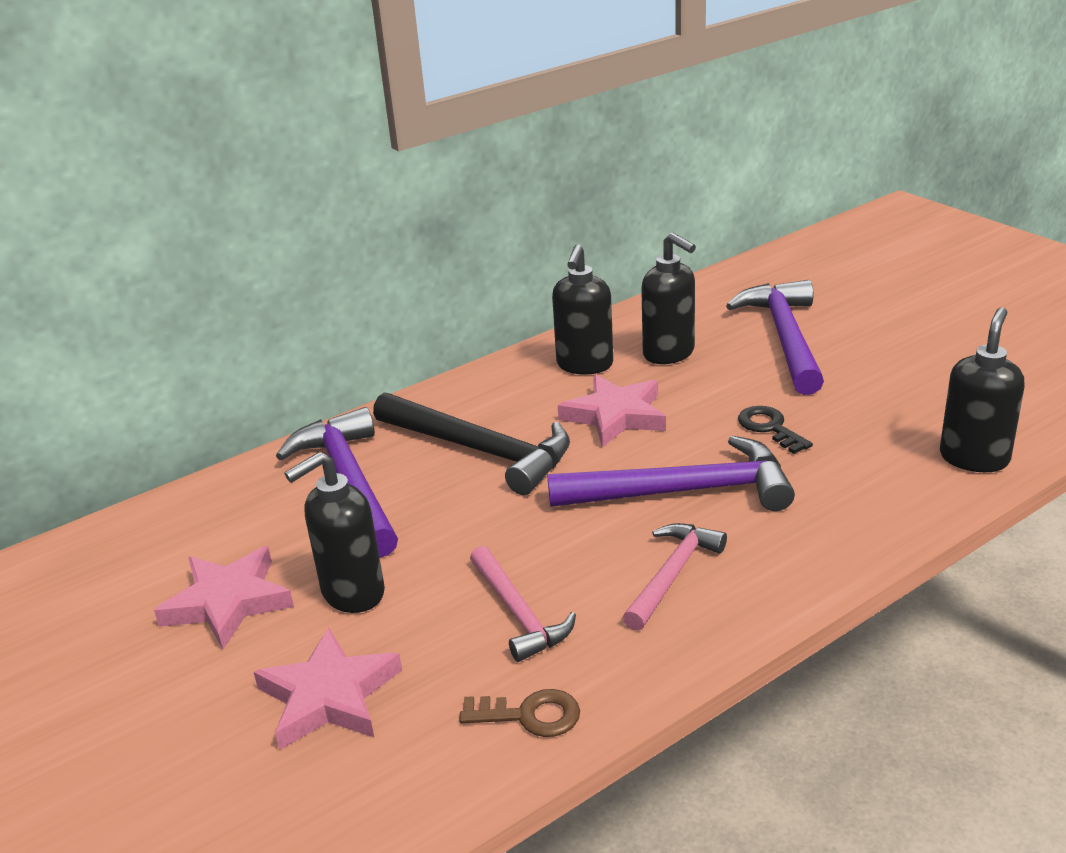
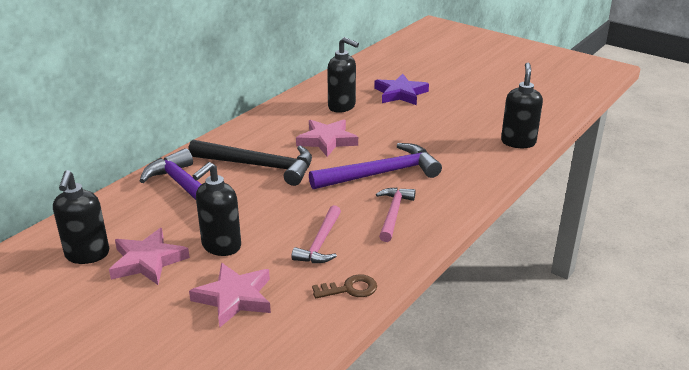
camera: 20 degrees left, 0 degrees up
pink hammer [470,546,576,662] -> pink hammer turned 60 degrees clockwise [291,205,341,263]
black soap dispenser [552,245,613,375] -> black soap dispenser moved to [53,170,109,264]
purple hammer [726,280,824,395] -> purple star [374,74,429,105]
black key [738,406,813,454] -> none

